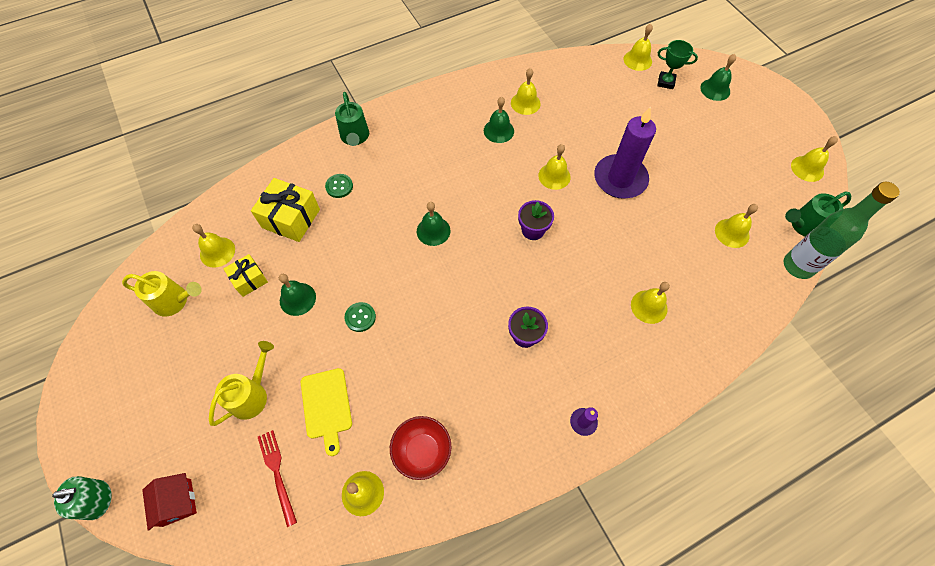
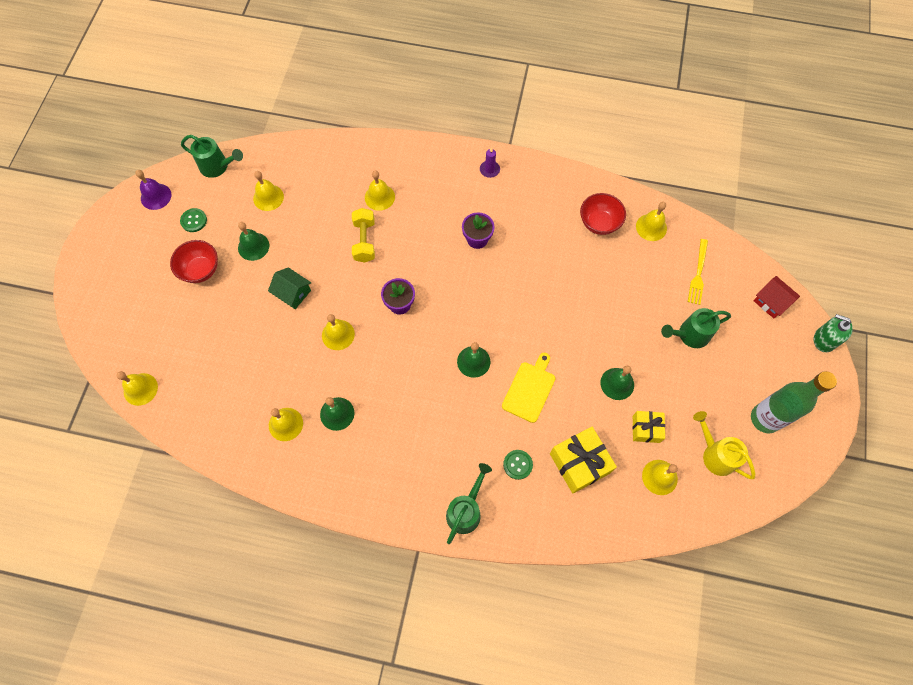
camera: 140 degrees left, 5 degrees up
red house [142,473,197,530] -> red house turned 60 degrees counterclockwise [753,276,800,318]
yellow watering can [209,341,274,426] -> green watering can [661,308,731,348]
red fork [258,430,297,527] -> yellow fork [688,239,708,305]
yellow cutting board [301,368,352,456] -> yellow cutting board moved to [502,353,556,423]
green button [344,302,376,332] -> green button moved to [180,208,207,232]
purple candle [594,107,656,199] -> green house [268,267,311,309]
green trophy [657,40,698,89] -> none
green bell [700,54,736,101] -> green bell moved to [238,222,269,261]
green bottle [784,182,900,279] -> green bottle moved to [751,371,837,433]
yellow bell [791,136,838,182] -> purple bell [135,170,171,210]
none -> red bowl [170,240,218,283]
none -> yellow dumbbell [352,208,375,263]

